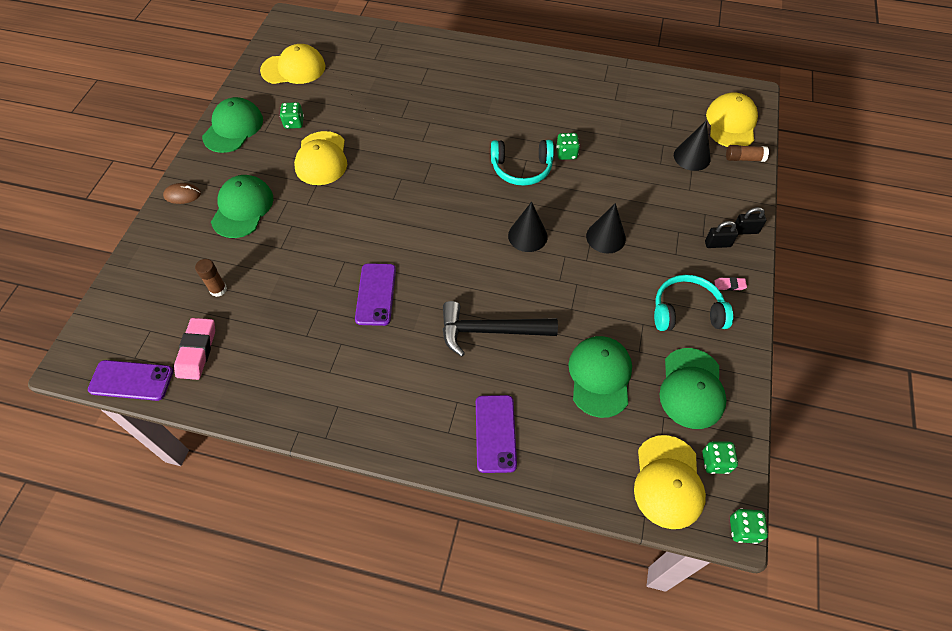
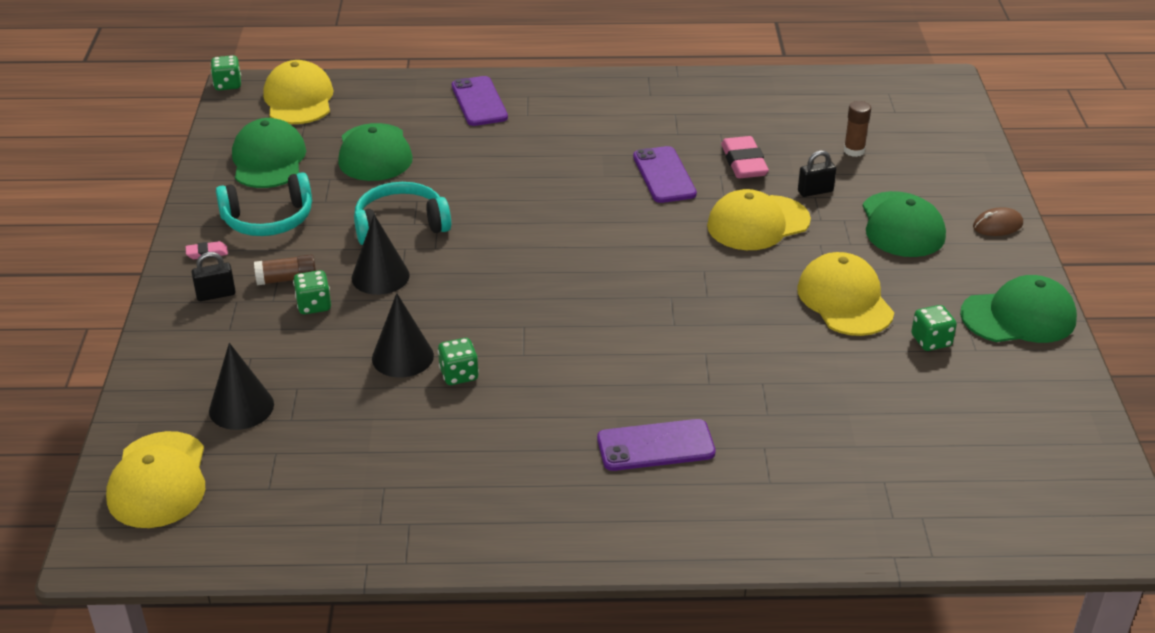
camera: 165 degrees right, 20 degrees down
purple phone [88,360,173,401] -> purple phone moved to [597,419,715,471]
pink eraser [174,318,215,380] -> pink eraser moved to [721,136,769,178]
green cap [202,97,263,153] -> green cap turned 105 degrees counterclockwise [960,275,1077,343]
yellow cap [260,44,326,84] -> yellow cap moved to [707,189,811,250]
black hammer [443,301,558,356] -> none
turquoise headphones [491,140,554,186] -> turquoise headphones moved to [354,182,451,245]
black cone [508,202,548,252] -> black cone moved to [372,293,434,377]
green dice [702,441,738,474] -> green dice moved to [293,270,331,314]
brown glue stick [726,145,769,162] -> brown glue stick moved to [254,254,316,285]
black padlock [735,207,766,235] -> black padlock moved to [798,150,836,197]

